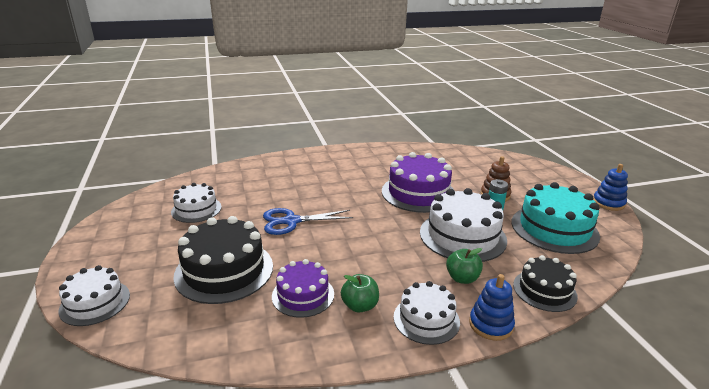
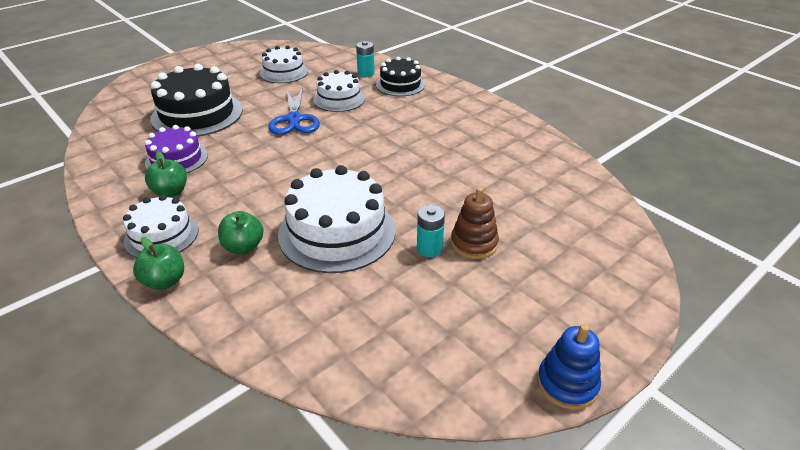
camera: 65 degrees right, 10 degrees up
white cake [58,265,130,326] -> white cake moved to [313,70,365,112]
blue scissors [263,208,353,235] -> blue scissors turned 150 degrees counterclockwise [268,87,320,135]
purple cake [382,152,455,213] -> none
blue stacking toy [469,274,515,341] -> green apple [133,237,184,290]
turquoise cake [512,182,600,254] -> none
black cake [513,255,578,312] -> black cake moved to [376,57,425,96]
none -> turquoise battery [356,41,374,77]

